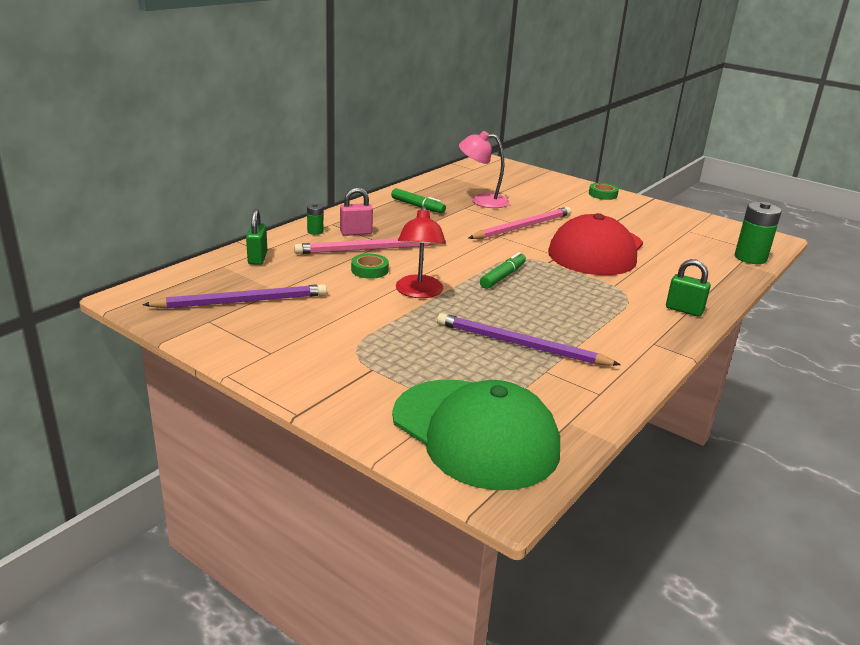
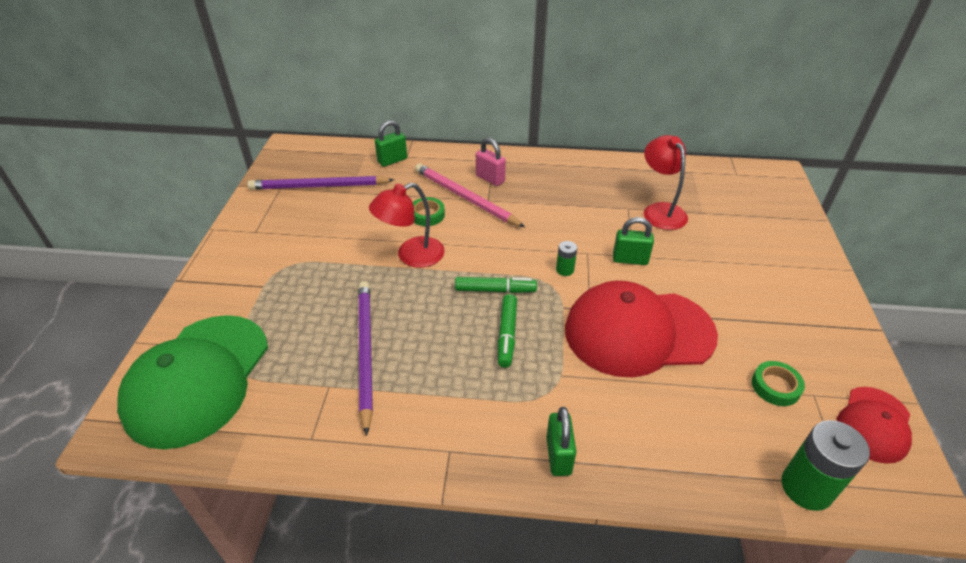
camera: 60 degrees right, 15 degrees up
purple pencil [142,284,327,309] -> purple pencil turned 135 degrees clockwise [248,176,394,190]
green battery [307,203,323,235] -> green battery moved to [556,241,577,276]
green marker [391,188,446,213] -> green marker moved to [498,294,517,368]
pink lamp [459,131,509,208] -> red lamp [644,135,688,230]
pink pencil [468,207,571,239] -> green padlock [613,217,654,265]
green tape [589,183,619,200] -> green tape moved to [752,361,805,406]
none -> red cap [836,387,912,464]

